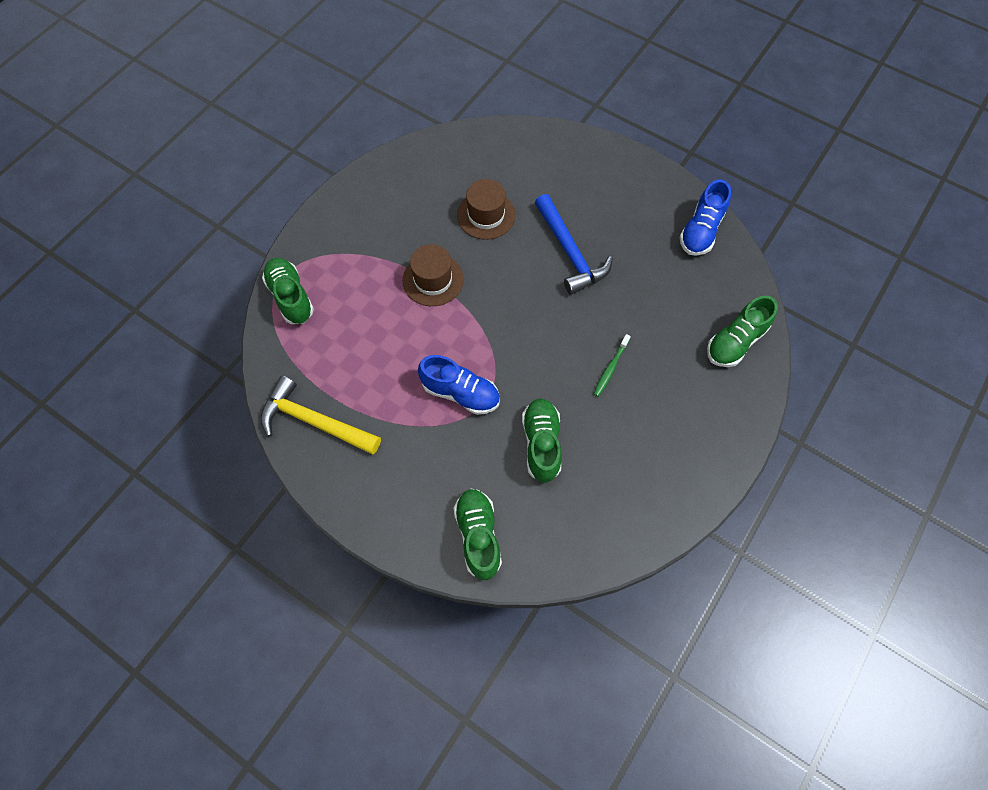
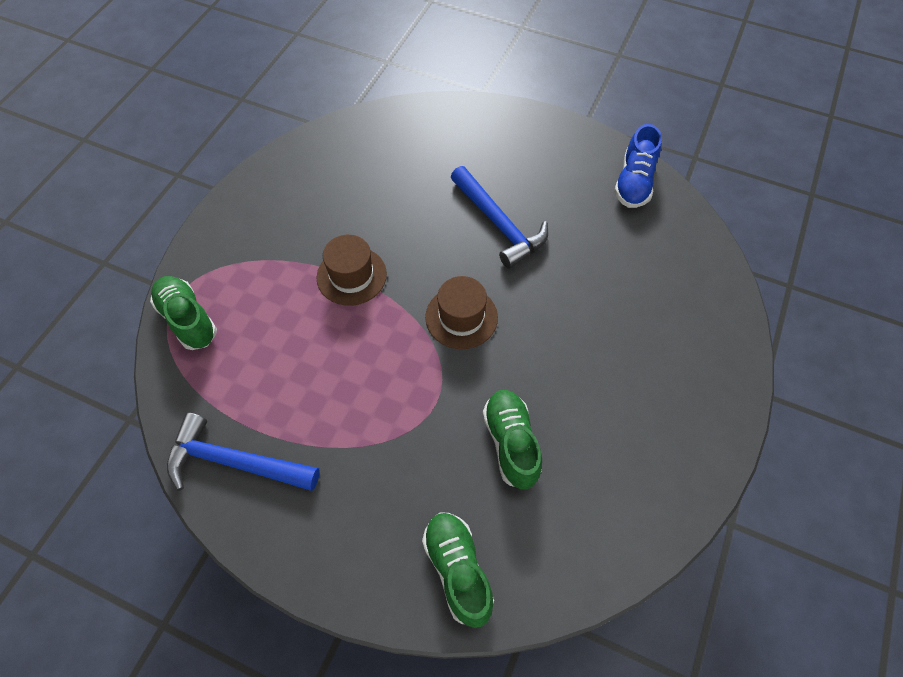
camera: 10 degrees left, 5 degrees down
yellow hammer [261,376,381,455] -> blue hammer [167,413,320,491]
blue shoe [418,355,500,415] -> none
brown hat [457,179,516,240] -> brown hat moved to [425,276,498,349]
green toothbrush [594,334,631,397] -> none
green shoe [707,296,778,367] -> none

